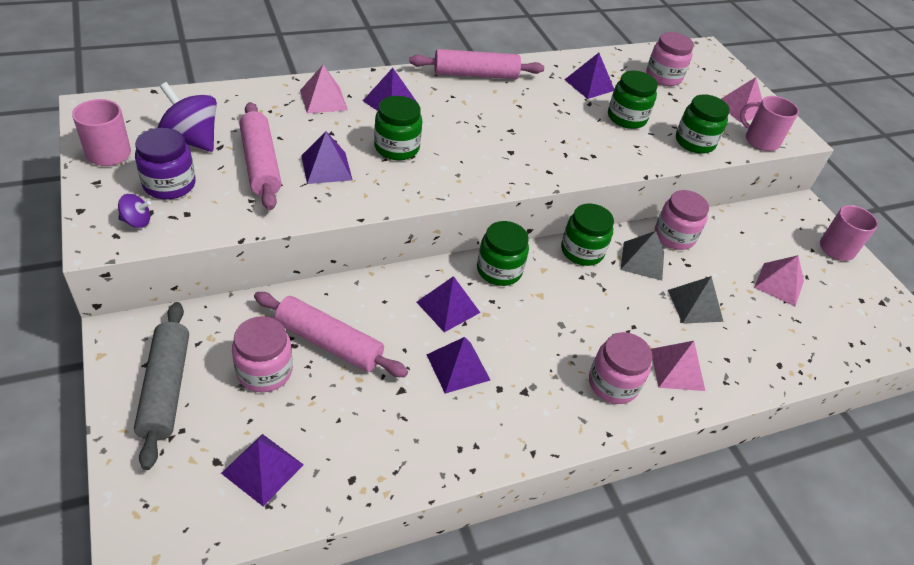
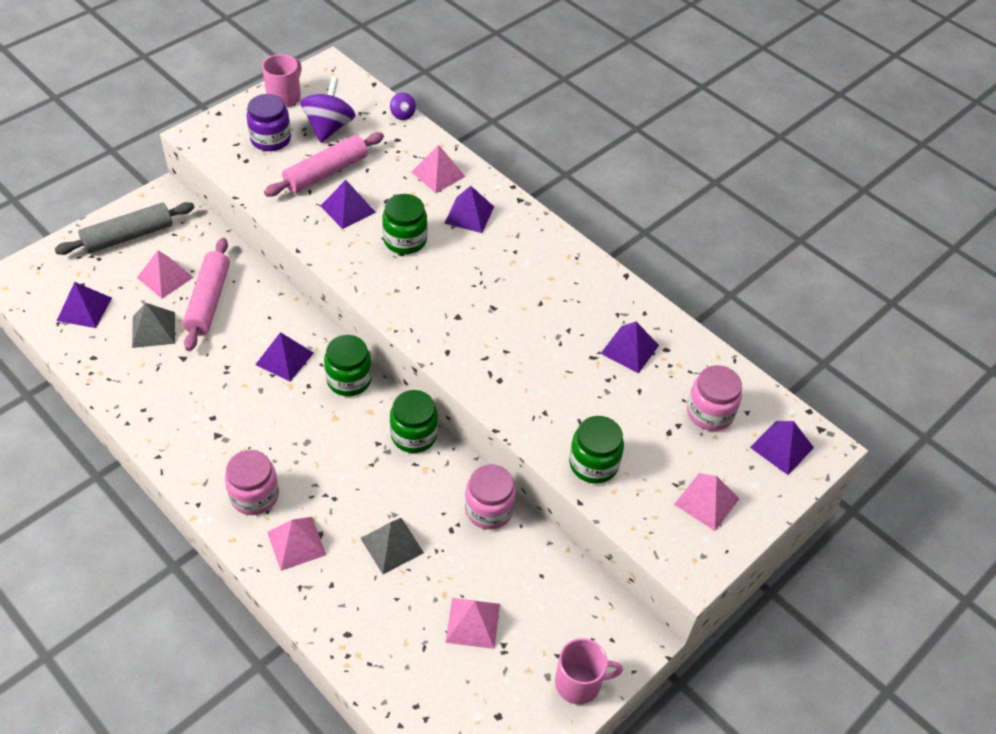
camera: 70 degrees right, 5 degrees up
purple spinning top [118,194,151,228] -> purple spinning top moved to [390,93,416,120]
pink jar [232,316,293,392] -> pink pyramid [137,250,194,299]
pink rolling pin [409,49,544,79] -> none
purple pyramid [426,337,490,394] -> purple pyramid moved to [750,421,814,475]
green jar [608,71,658,129] -> none
grey pyramid [620,231,664,281] -> grey pyramid moved to [132,303,175,348]
pink mug [740,96,799,151] -> none

